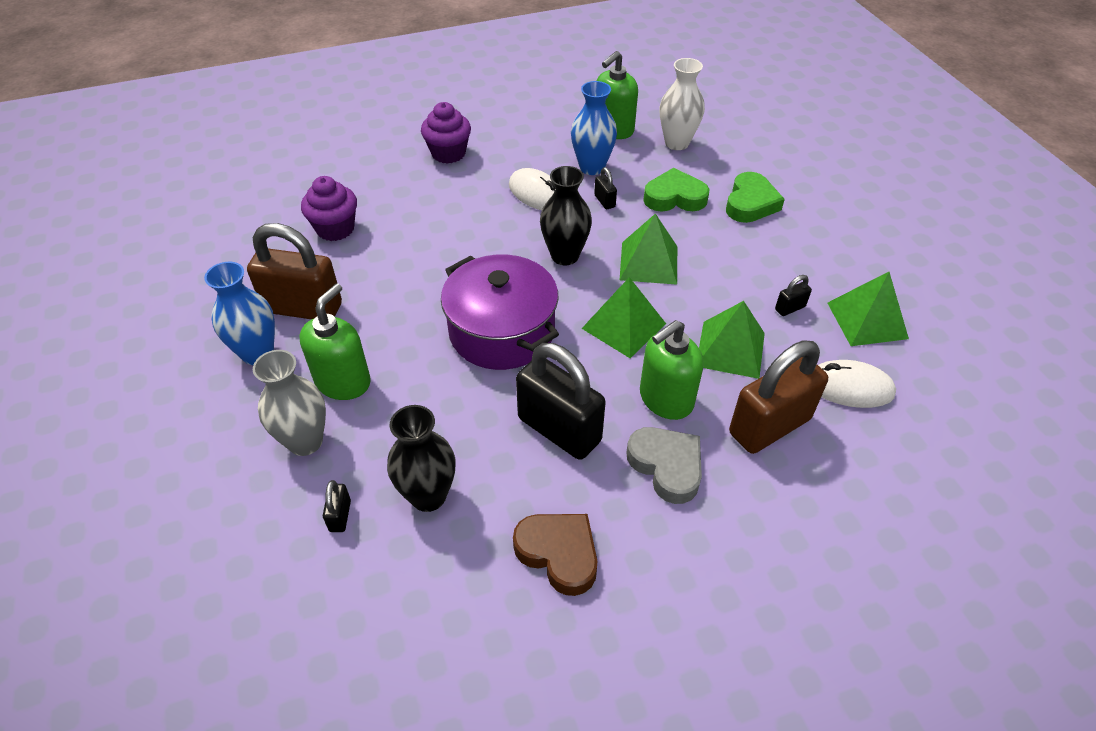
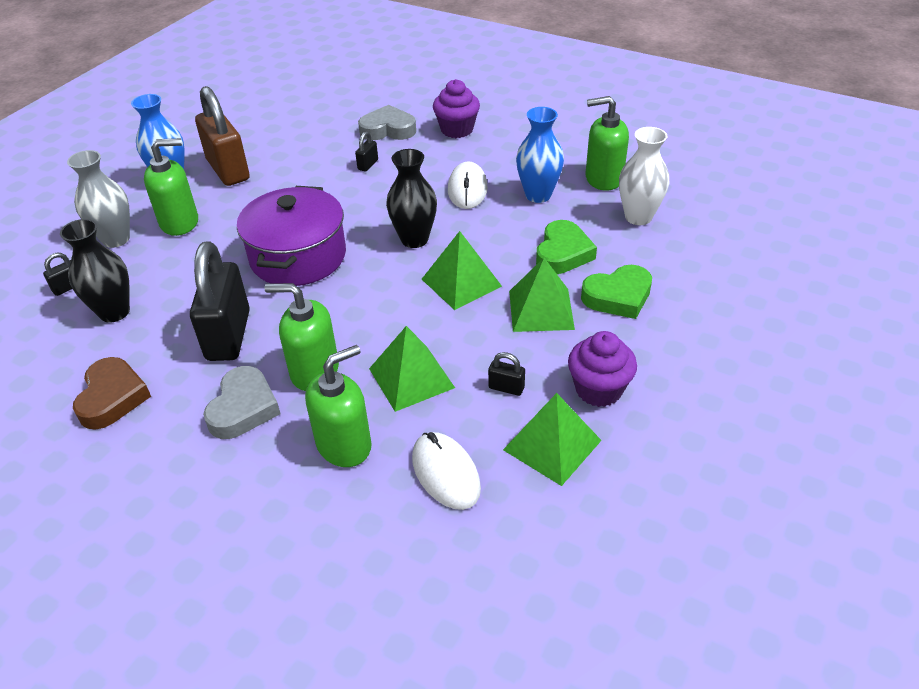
camera: 50 degrees right, 5 degrees down
purple cupcake [301,176,357,241] -> purple cupcake moved to [568,331,637,407]
green pyramid [581,277,666,358] -> green pyramid moved to [509,258,575,332]
black padlock [594,167,617,209] -> black padlock moved to [355,131,378,172]
green heart [643,168,709,212] -> green heart turned 60 degrees clockwise [536,220,597,274]
brown padlock [729,340,828,454] -> green soap dispenser [305,345,372,467]
none -> grey heart [358,105,416,140]

